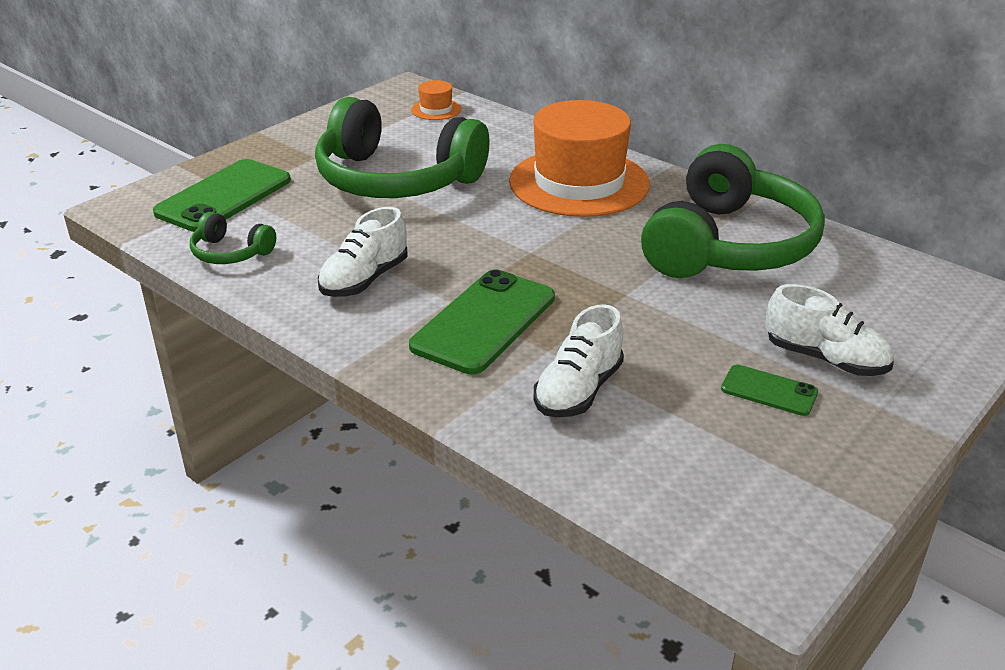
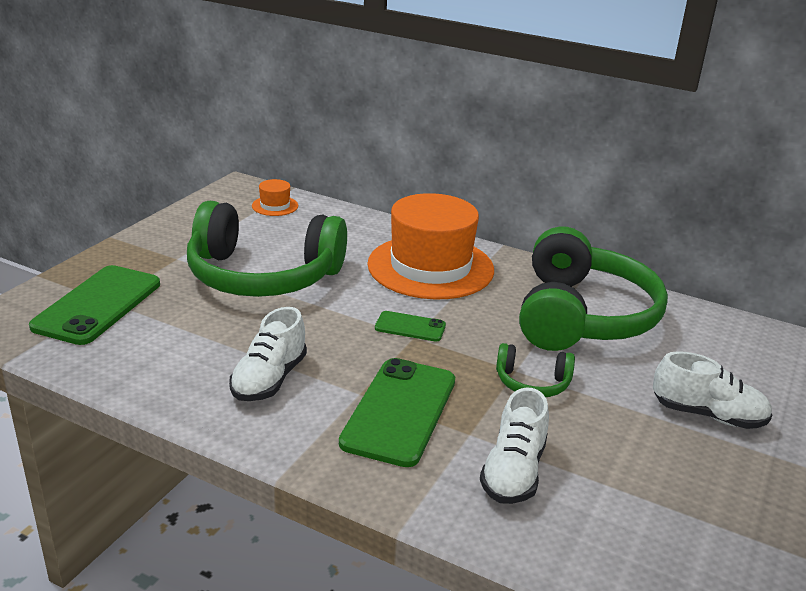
camera: 15 degrees left, 5 degrees down
green headphones [190,212,276,264] -> green headphones moved to [496,343,575,397]
green phone [721,365,818,416] -> green phone moved to [375,311,446,342]

